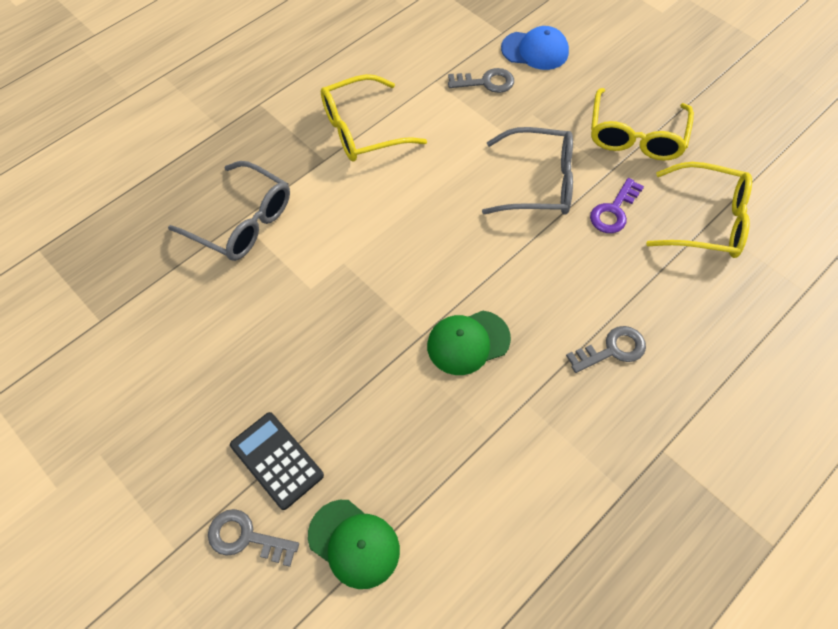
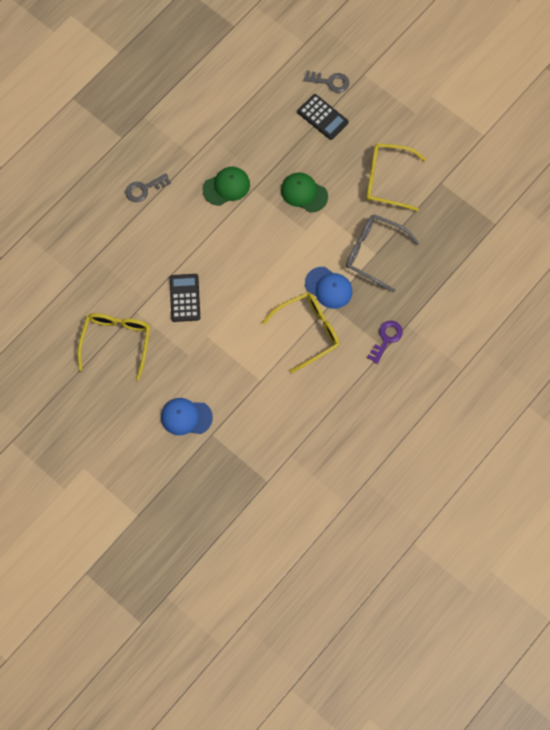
camera: 175 degrees right, 10 degrees up
green cap [308,500,400,589] -> green cap moved to [281,172,328,212]
grey key [448,68,514,93] -> none
grey glasses [482,127,573,215] -> black calculator [170,274,200,322]
purple key [590,178,644,233] -> purple key moved to [367,321,403,364]
yellow glasses [646,162,752,258] -> yellow glasses moved to [366,143,426,211]
none -> blue cap [305,267,352,309]

